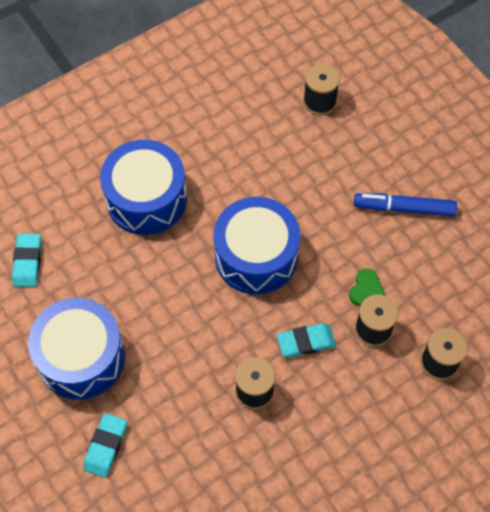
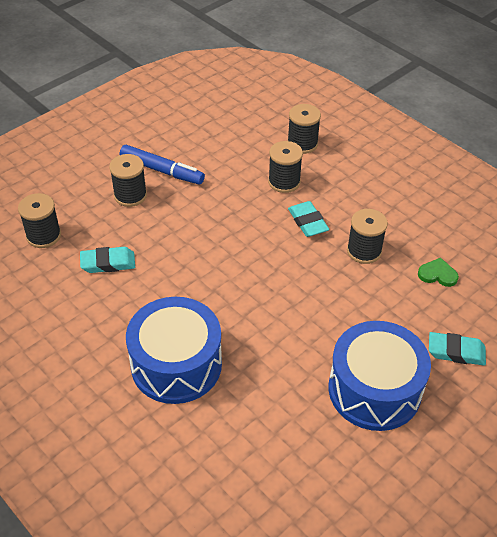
camera: 100 degrees left, 15 degrees down
turquoise eraser [12,234,42,287] -> turquoise eraser moved to [80,247,135,273]
blue drum [214,197,300,295] -> none
green heart [349,268,385,306] -> green heart moved to [418,258,459,287]
blue marker [354,193,457,217] -> blue marker turned 60 degrees counterclockwise [120,145,205,184]
none -> black spool [109,154,147,207]

